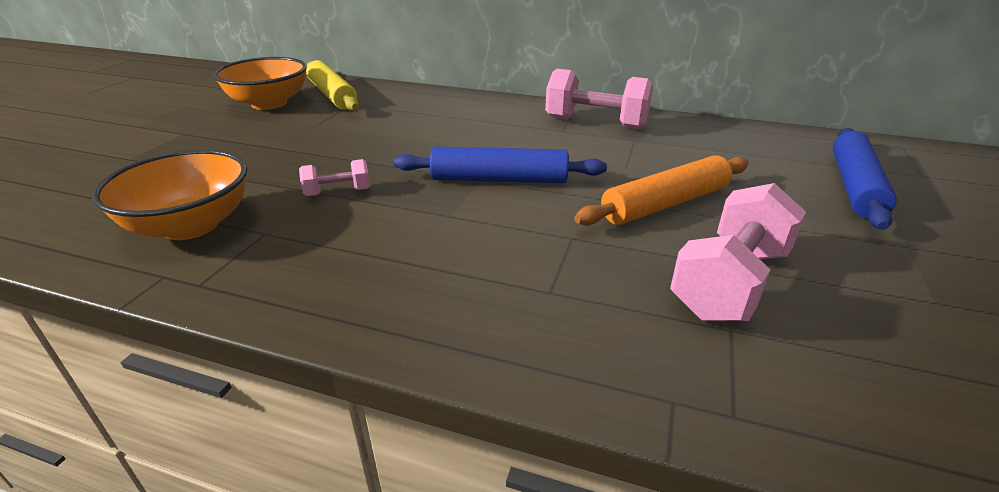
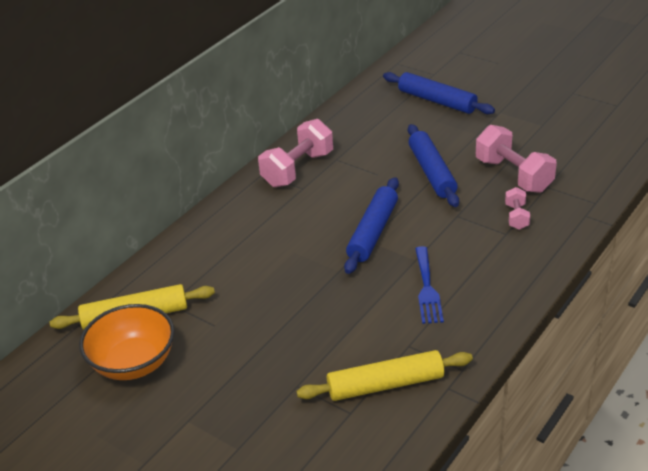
camera: 70 degrees left, 5 degrees up
orange bowl [92,149,247,240] -> yellow rolling pin [297,350,473,401]
pink dumbbell [299,159,370,196] -> pink dumbbell moved to [505,187,530,230]
orange rolling pin [575,155,748,226] -> blue rolling pin [408,124,459,207]
none -> blue fork [415,246,444,324]

